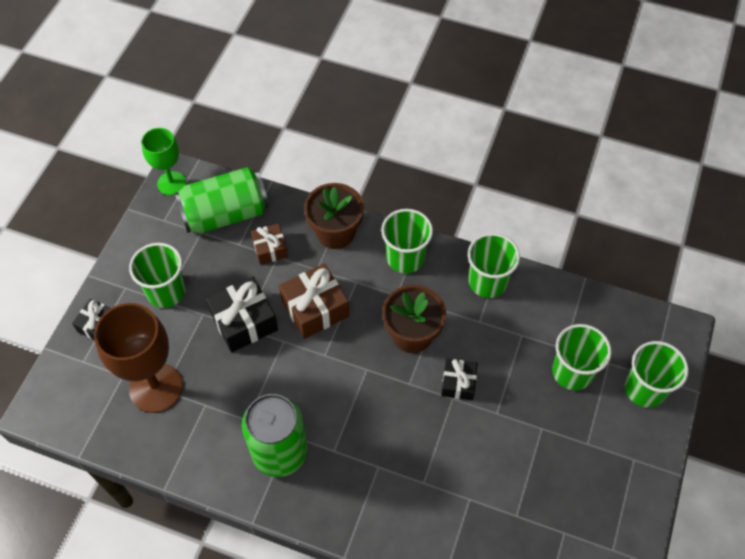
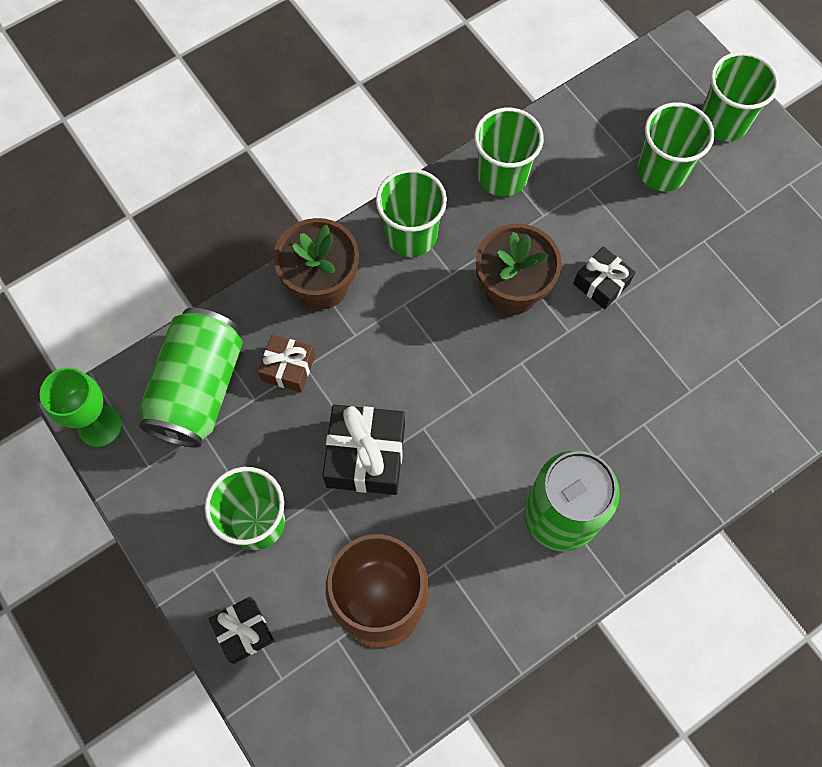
camera: 55 degrees left, 10 degrees up
brown gift [279,263,349,339] -> none

